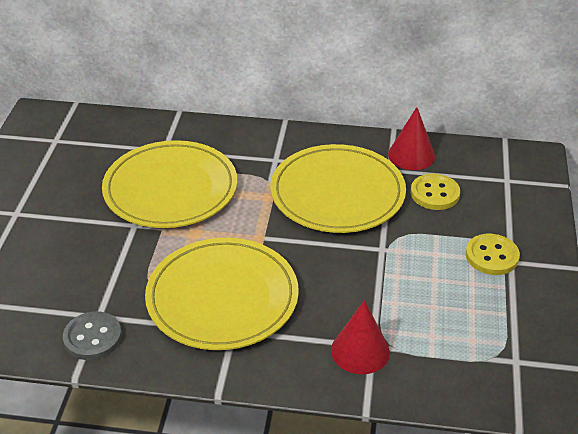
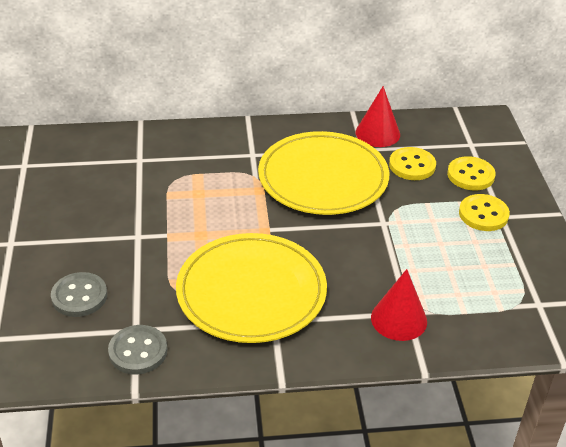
camera: 15 degrees left, 0 degrees up
yellow plate [102,140,237,228] -> none
none -> grey button [51,272,107,317]
none -> yellow button [447,156,496,190]

